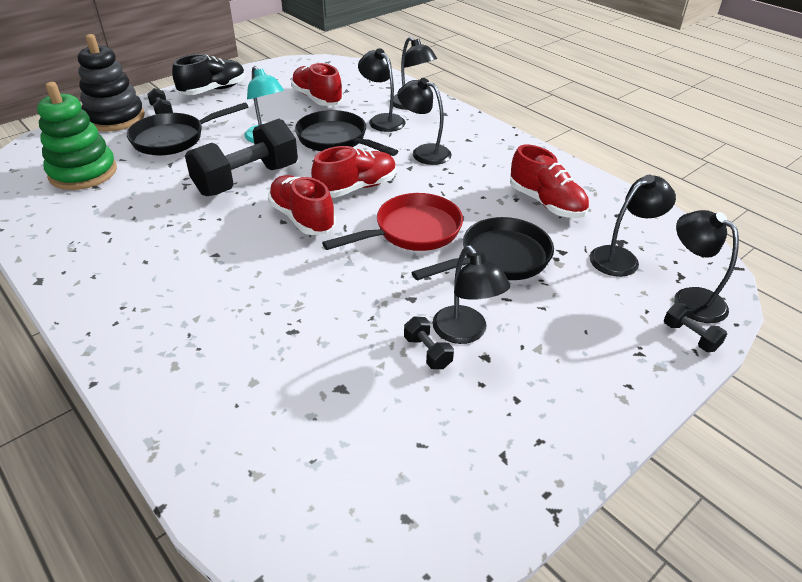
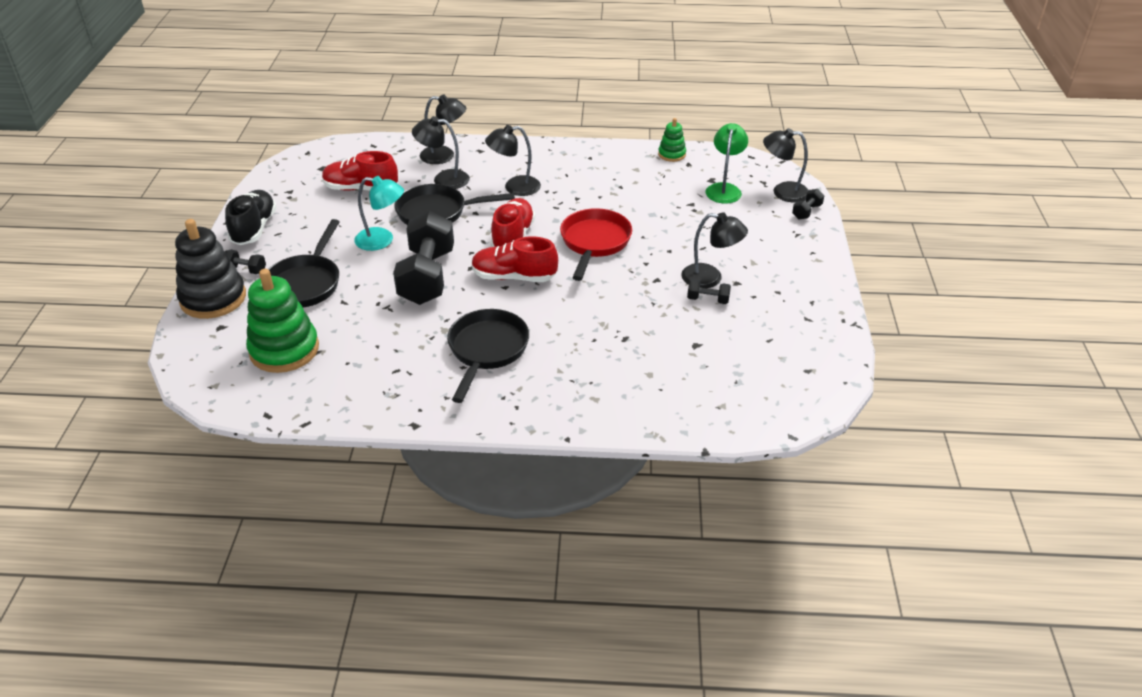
camera: 45 degrees left, 0 degrees up
black pan [411,217,554,281] -> black pan moved to [447,309,529,403]
red shoe [510,145,589,218] -> none
black lamp [589,175,676,277] -> green lamp [706,123,748,204]
black dumbbell [664,303,727,352] -> black dumbbell turned 60 degrees counterclockwise [792,189,824,219]
none -> green stacking toy [658,118,686,162]

